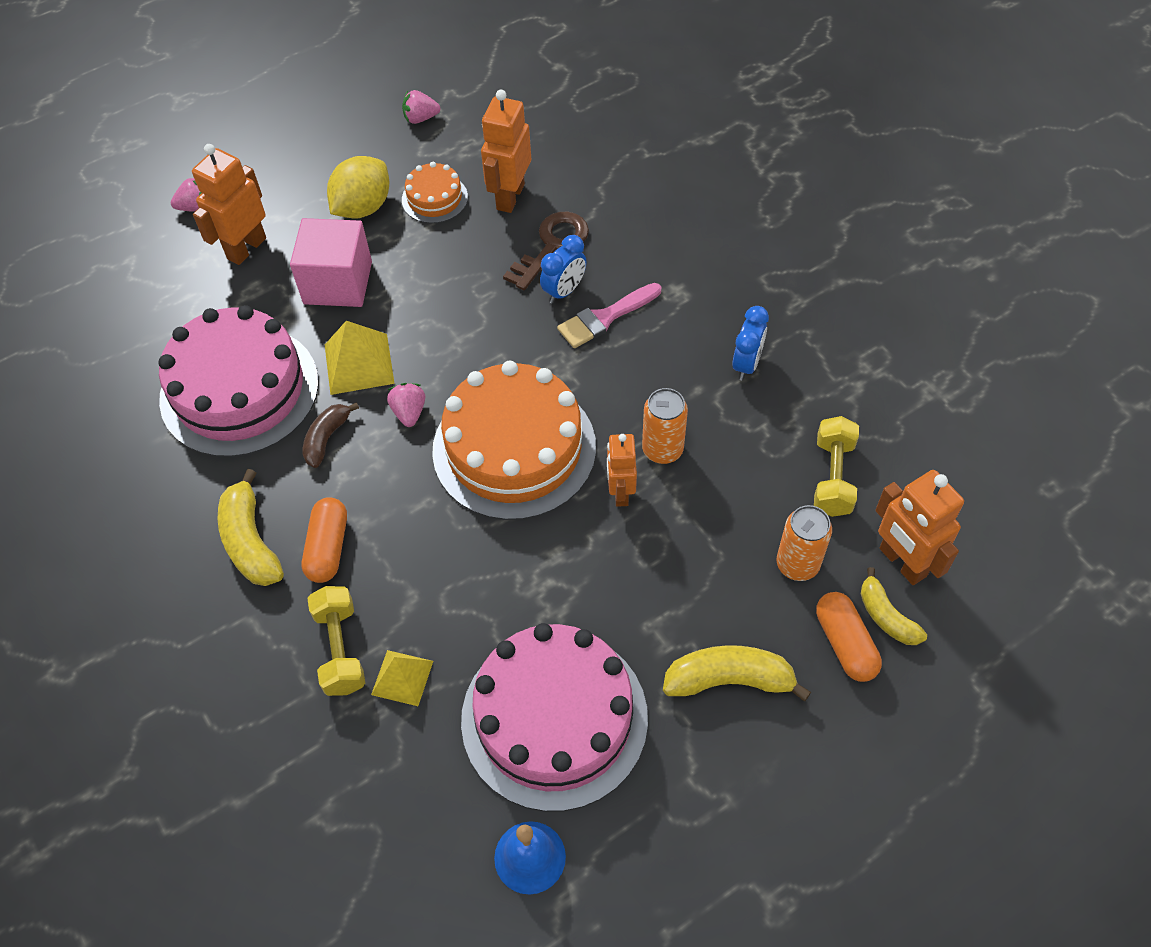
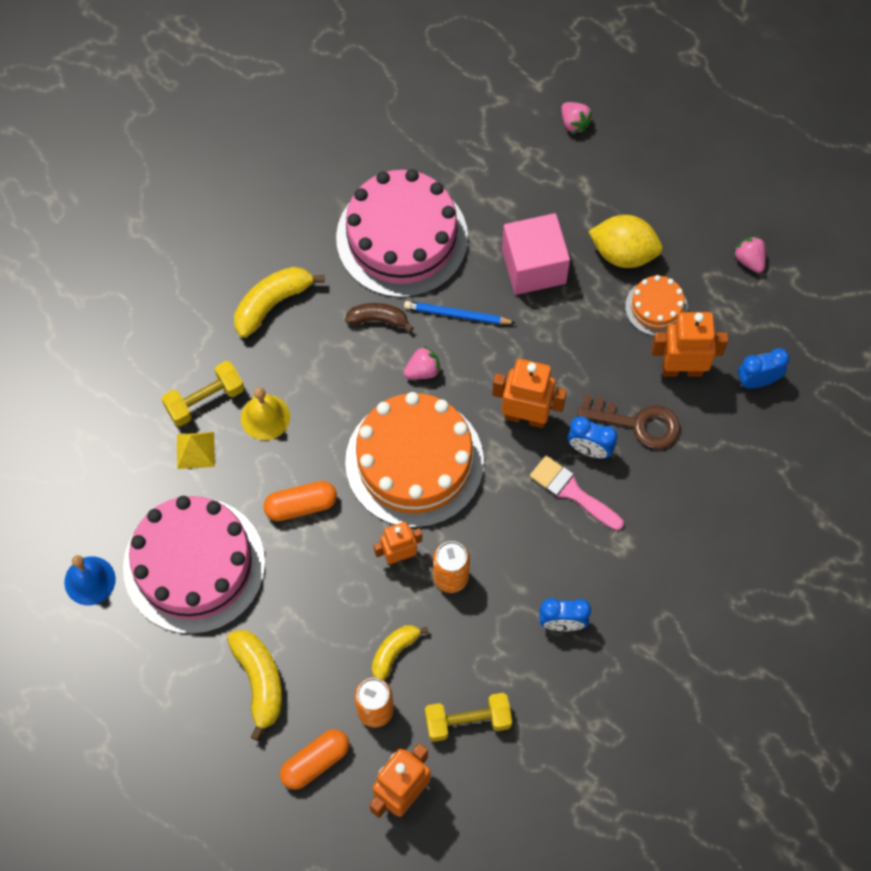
camera: 70 degrees right, 10 degrees up
orange robot [192,144,266,265] -> orange robot moved to [492,359,567,428]
orange capsule [302,497,347,583] -> orange capsule moved to [263,481,337,521]
yellow pyramid [325,321,395,395] -> blue pencil [404,301,515,325]
yellow banana [861,567,927,645] -> yellow banana moved to [372,625,428,680]
none -> yellow bell [241,387,290,440]
none -> blue clock [738,348,790,389]

